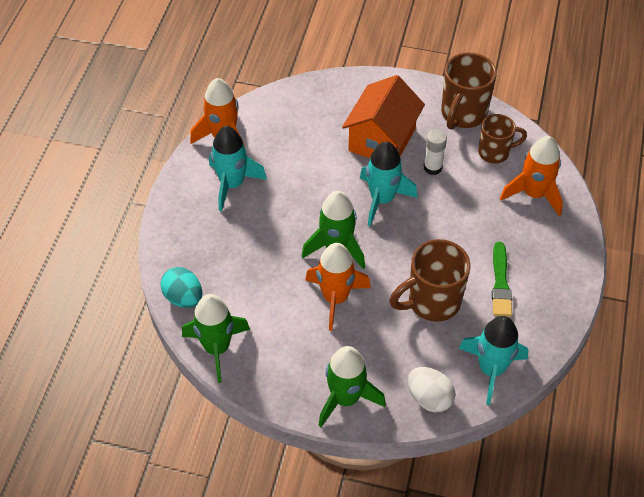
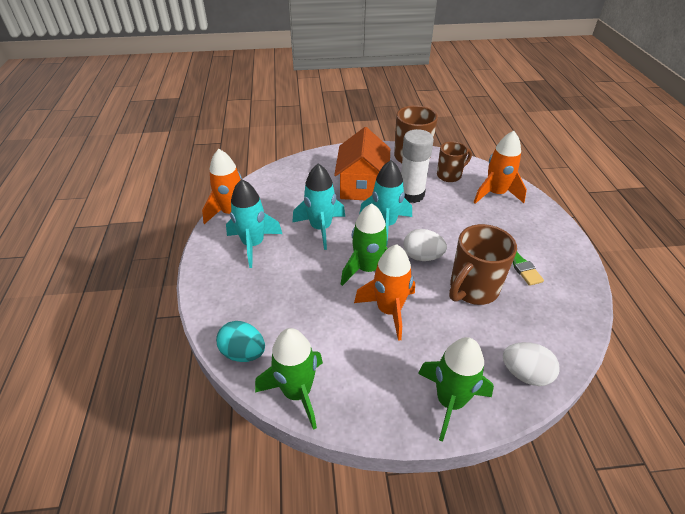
camera: 20 degrees left, 10 degrees down
white glue stick [423,129,447,175] -> white glue stick [401,129,434,203], size x1.68
turquoise rocket [459,316,528,405] -> turquoise rocket moved to [292,163,345,250]
none -> white egg [403,229,447,261]

